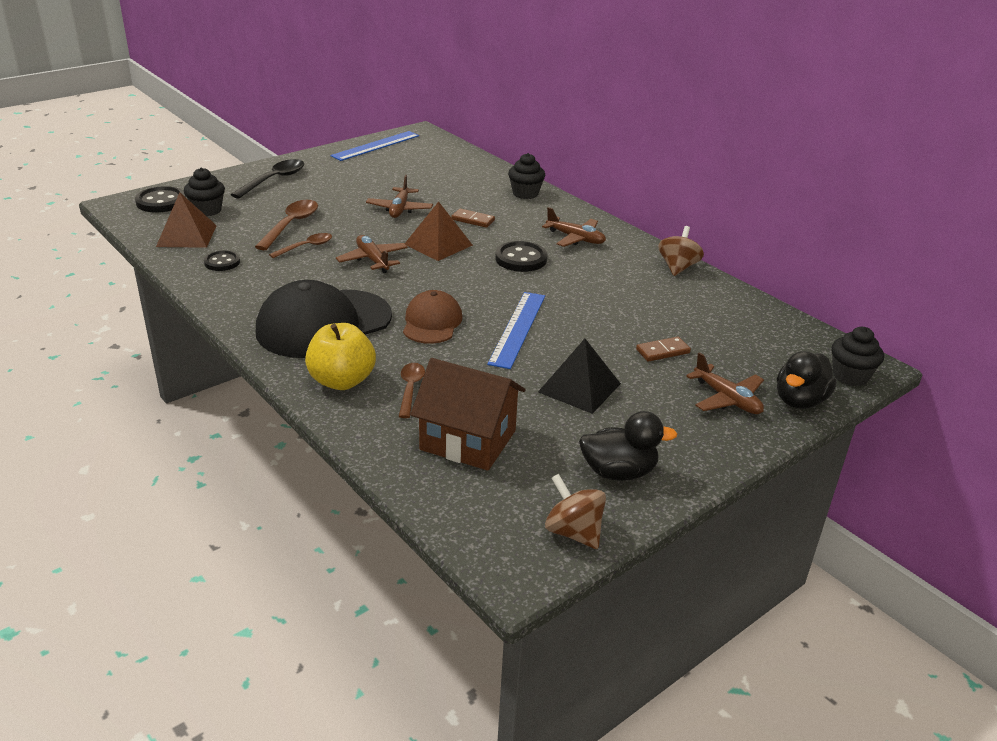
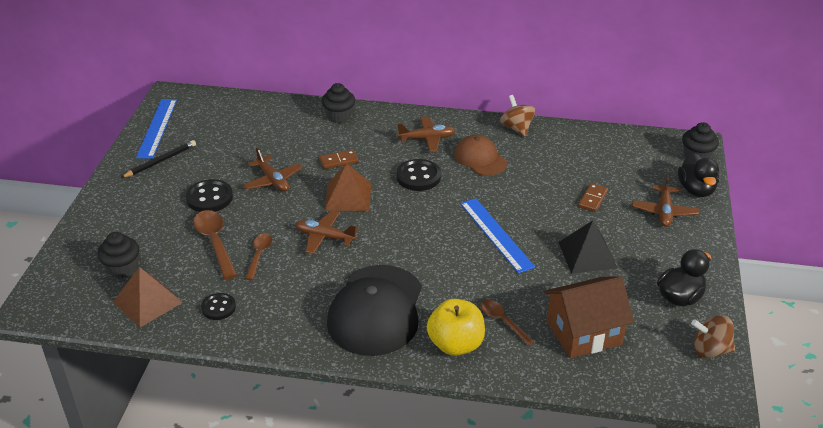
camera: 40 degrees left, 5 degrees up
black button [135,186,186,213] -> black button moved to [186,179,233,212]
black spoon [231,159,304,199] -> none
brown cap [403,290,462,344] -> brown cap moved to [455,135,507,176]
brown plane [686,352,764,414] -> brown plane turned 90 degrees clockwise [632,174,699,227]
none -> black pencil [121,140,196,178]

